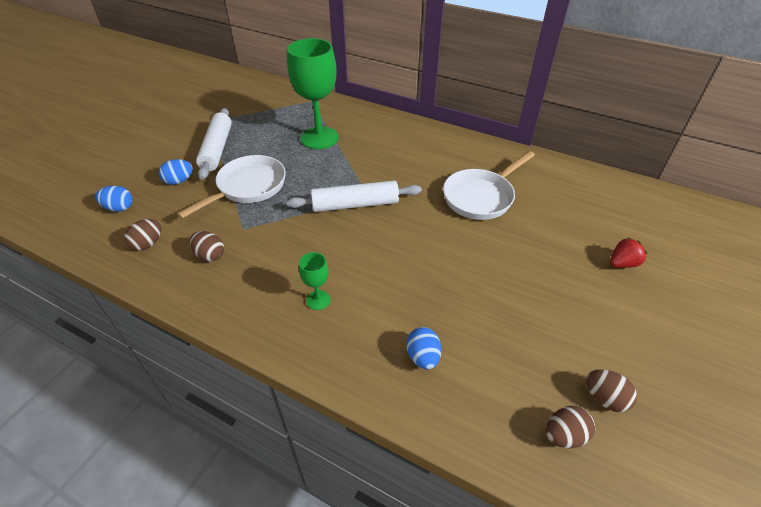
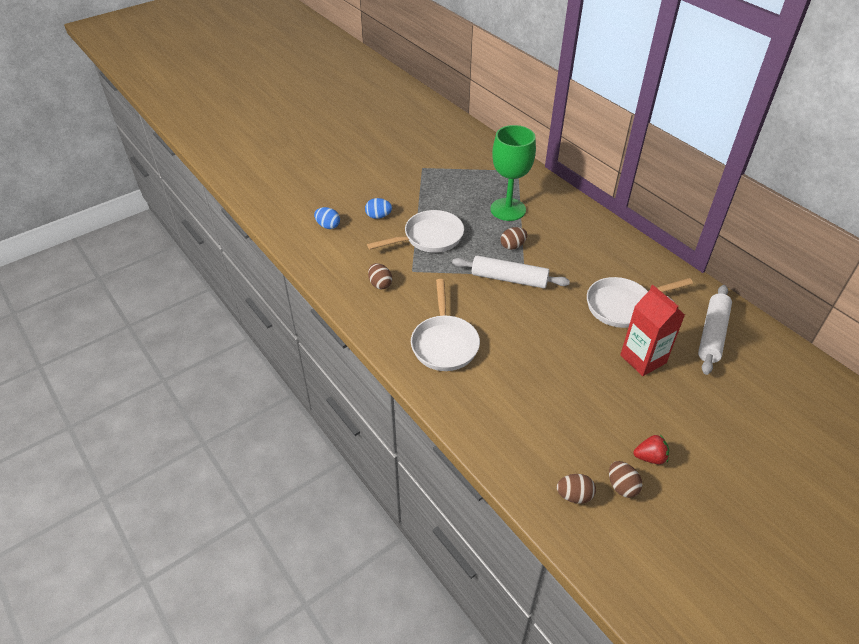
camera: 25 degrees right, 0 degrees up
brown egg [124,219,162,251] -> brown egg moved to [501,227,527,250]
white rolling pin [196,108,232,180] -> white rolling pin moved to [698,285,732,375]
green goblet [299,252,330,310] -> white pan [411,279,480,371]
blue egg [407,327,441,370] -> none
red strawberry [610,238,648,268] -> red strawberry moved to [634,435,669,464]
none -> red carton [620,285,685,376]

